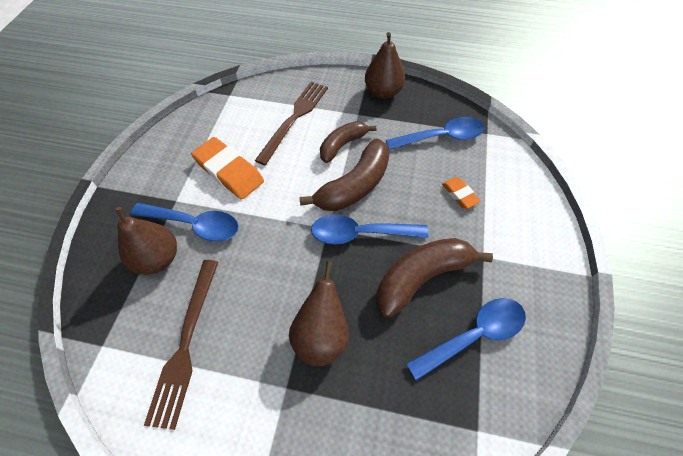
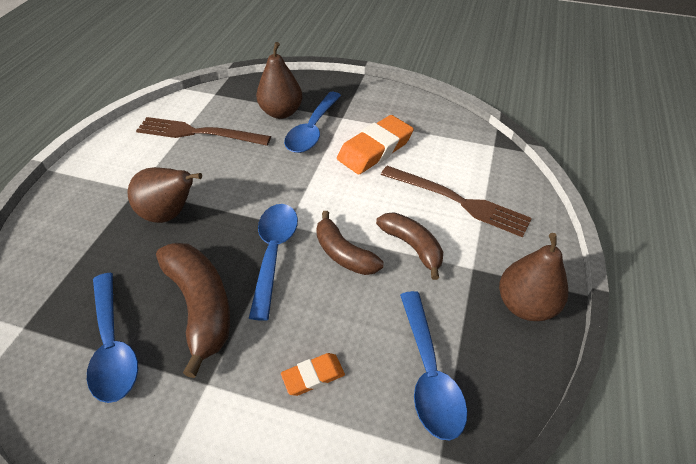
camera: 95 degrees right, 10 degrees down
brown banana [299,138,390,211] -> brown banana [316,211,384,275], size x0.65

